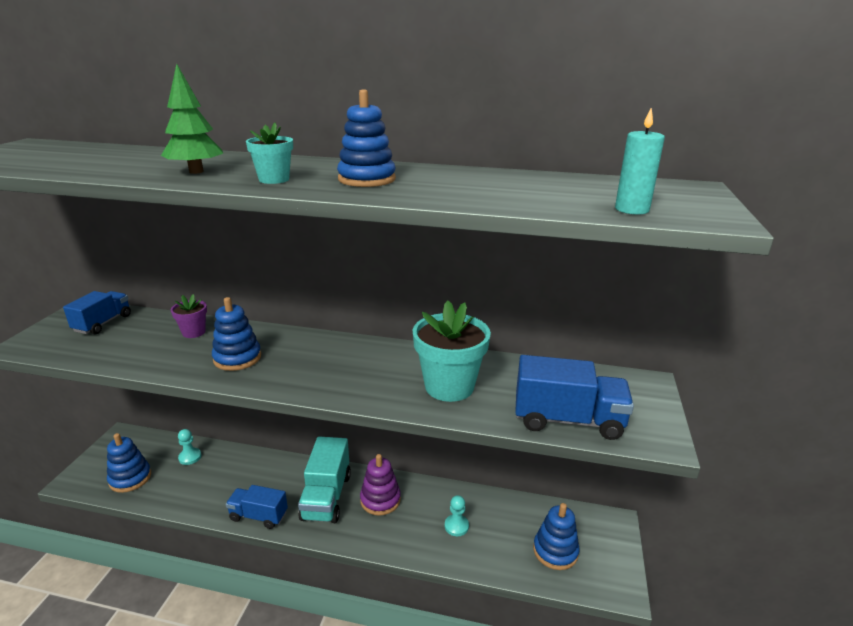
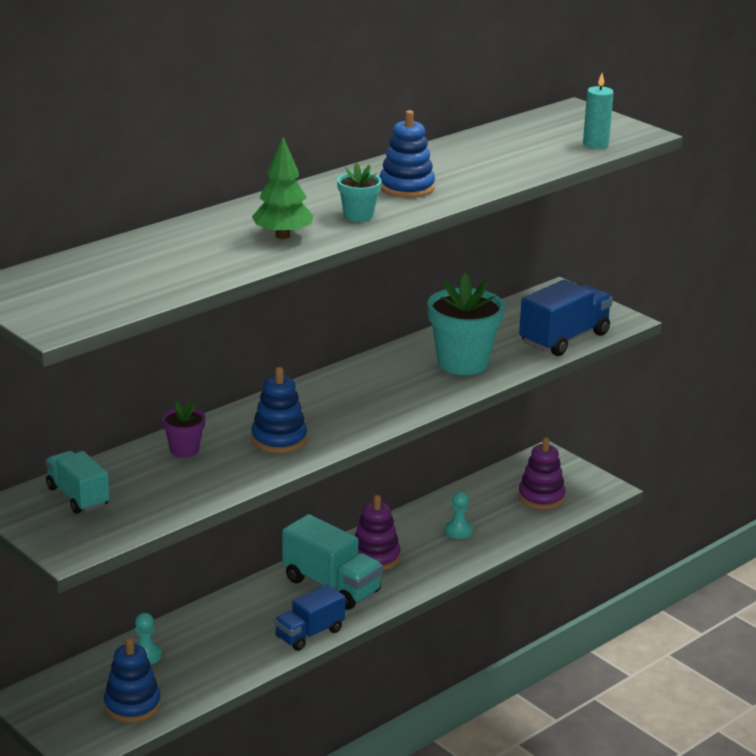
camera: 55 degrees left, 0 degrees up
blue truck [63,291,131,335] -> turquoise truck [45,451,109,514]
blue stacking toy [533,503,580,570] -> purple stacking toy [518,437,566,509]

